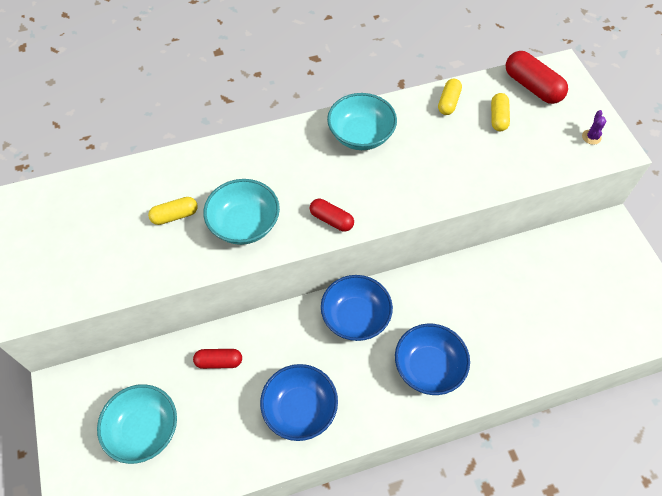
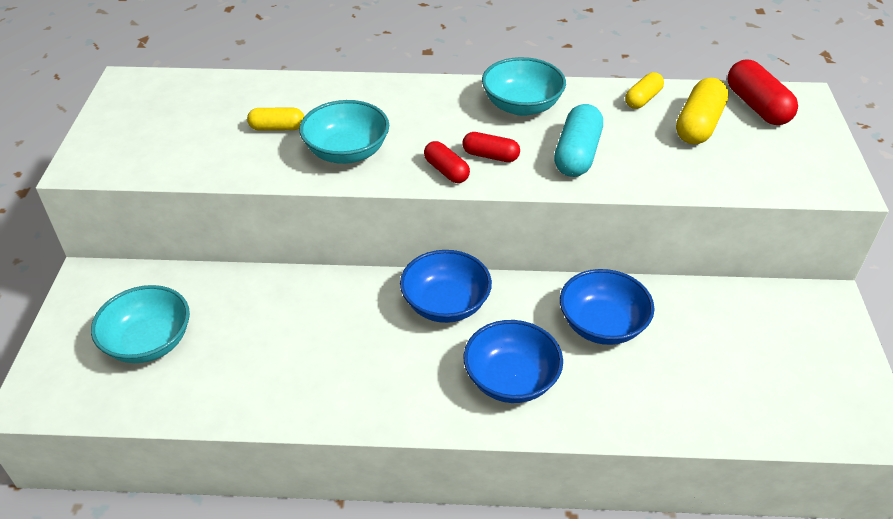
camera: 20 degrees right, 15 degrees down
red capsule [193,349,242,369] -> red capsule moved to [462,132,520,162]
blue bowl [260,364,338,441] -> blue bowl moved to [560,269,655,345]
yellow capsule [491,93,510,131] -> yellow capsule [676,78,729,144], size x1.63
purple cactus [582,110,606,145] -> none
none -> turquoise capsule [554,104,603,177]

